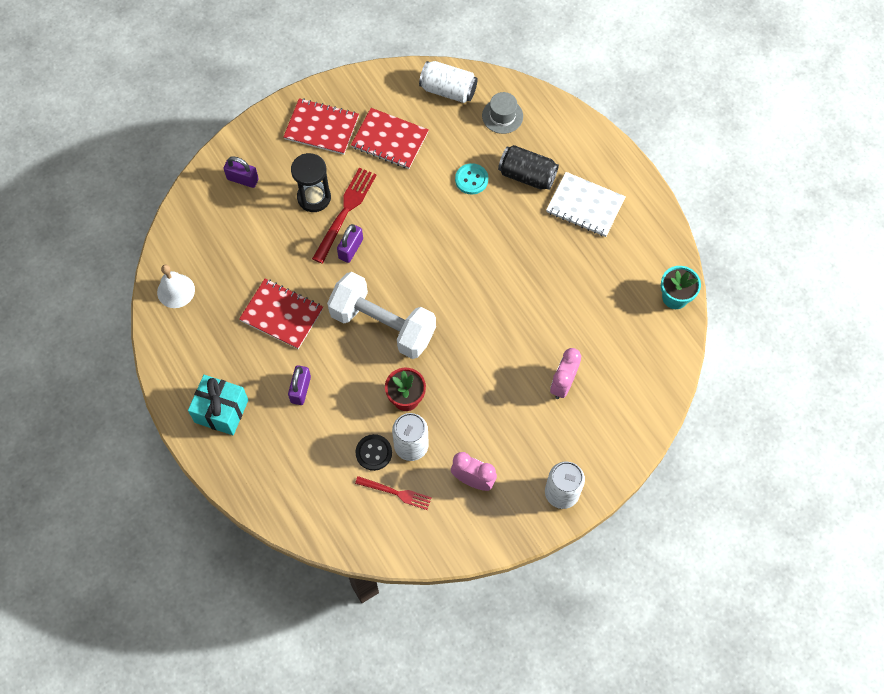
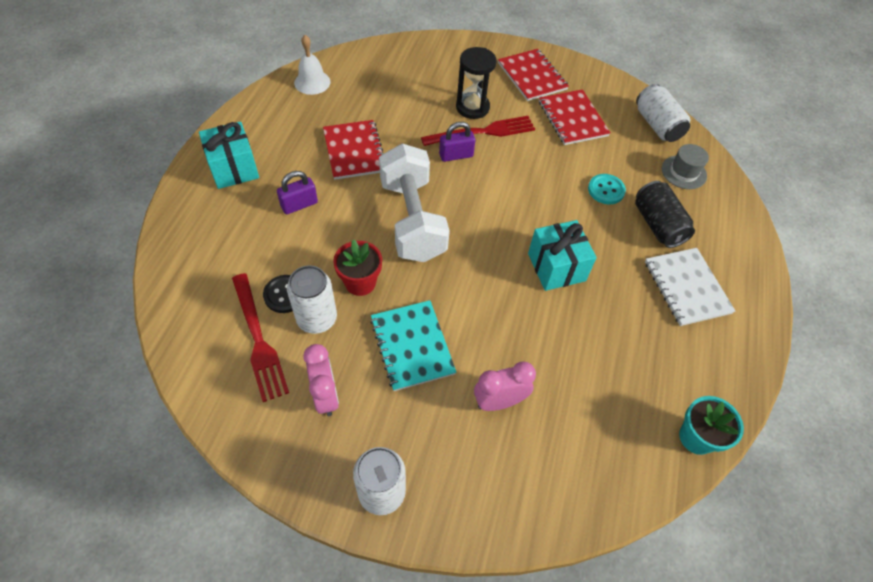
camera: 45 degrees right, 10 degrees down
purple padlock [223,156,259,188] -> none
red fork [355,476,432,510] -> red fork [232,273,289,402], size x1.60
none -> turquoise notebook [370,300,456,391]
none -> turquoise gift [528,220,597,291]

